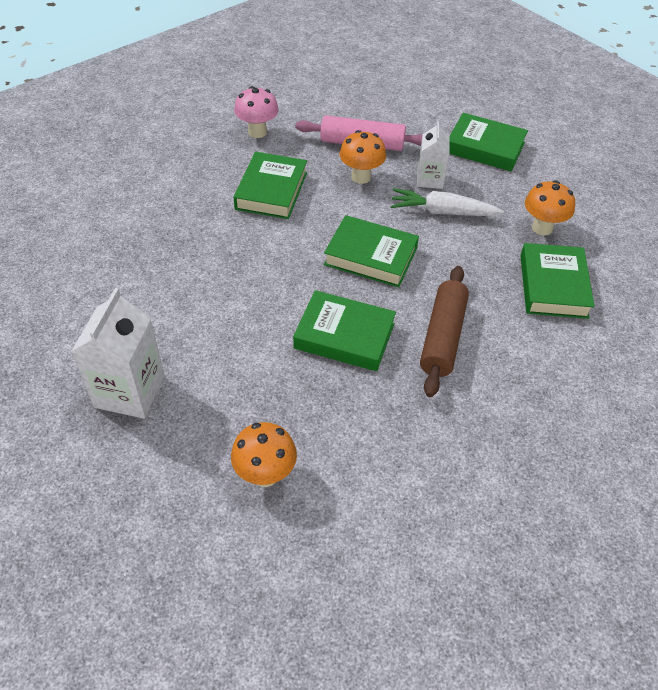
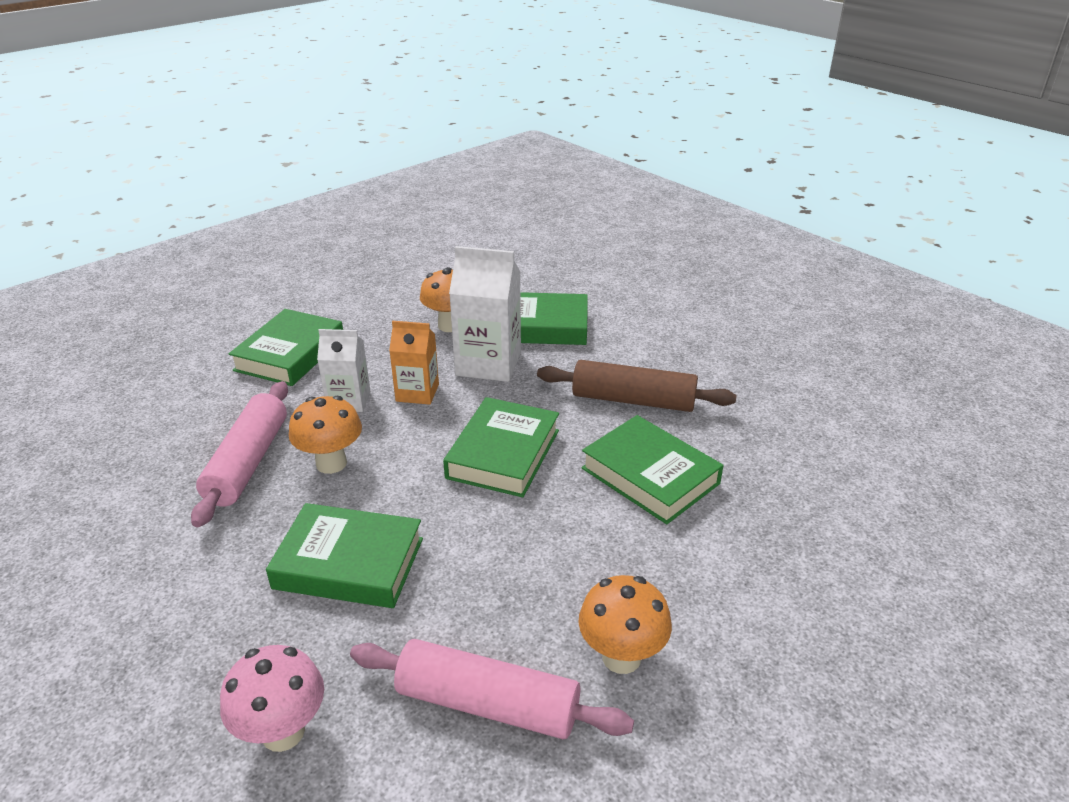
camera: 90 degrees left, 15 degrees down
white carton [72,288,165,419] -> white carton moved to [449,246,521,382]
orange mushroom [231,422,297,487] -> orange mushroom moved to [578,575,672,674]
pink mushroom [234,86,279,138] -> pink mushroom moved to [220,645,324,752]
green book [293,290,396,371] -> green book turned 60 degrees counterclockwise [581,415,724,524]
white carrot [391,188,504,216] -> orange carton [389,321,439,405]
none -> pink rolling pin [350,639,634,739]

